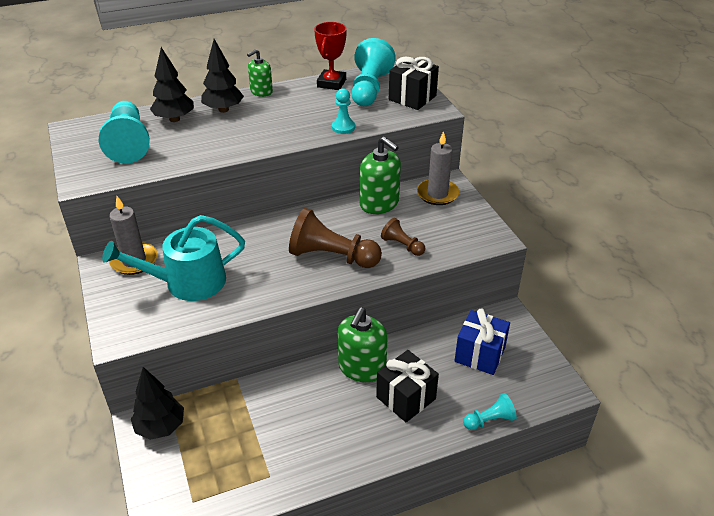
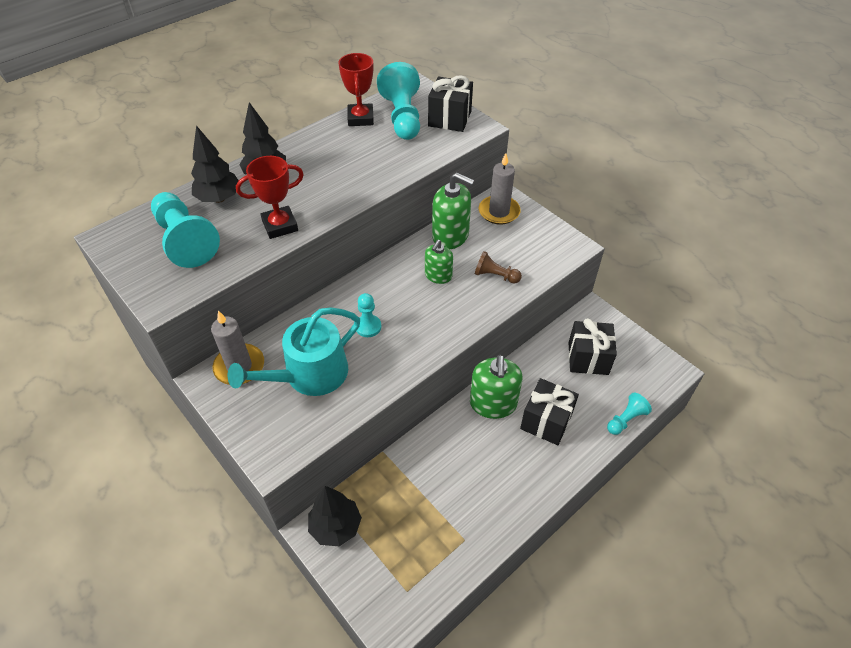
camera: 20 degrees left, 10 degrees up
green soap dispenser [247,49,273,97] -> green soap dispenser moved to [425,240,453,284]
brown pawn [289,208,382,268] -> none
turquoise pawn [332,88,355,134] -> turquoise pawn moved to [356,293,382,337]
blue gift [454,309,510,375] -> black gift [568,318,617,375]
none -> red trophy [236,156,304,239]

